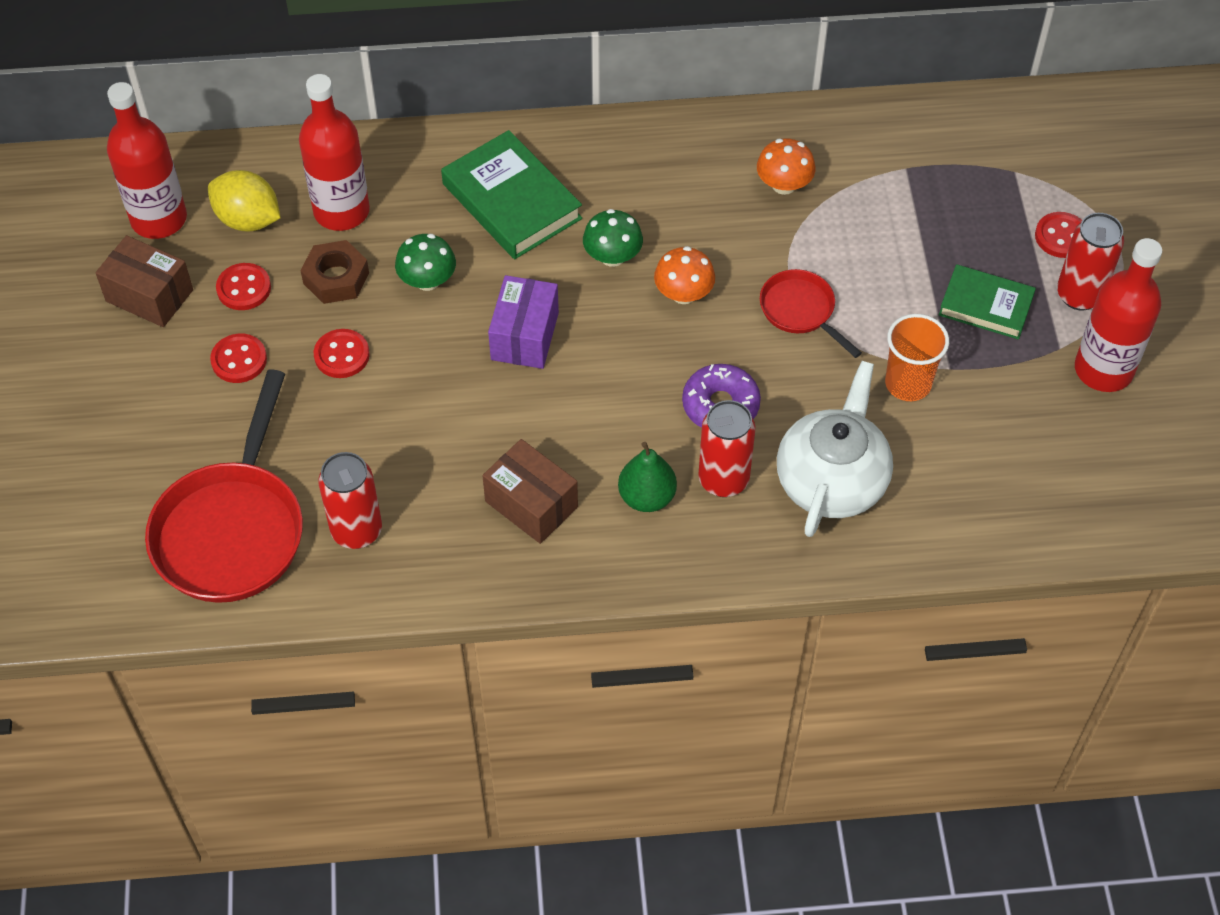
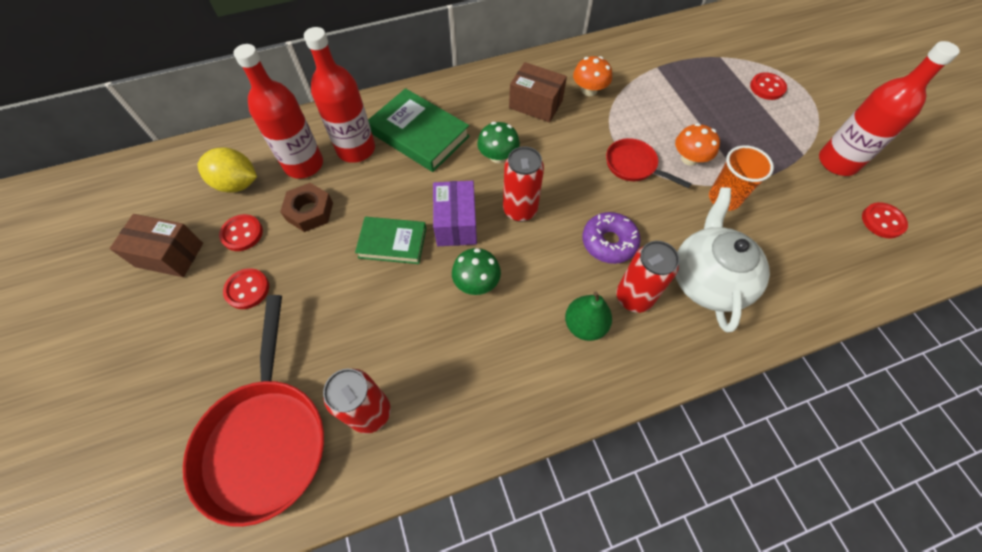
camera: 15 degrees left, 5 degrees up
red bottle [107,82,187,239] -> red bottle moved to [304,27,375,163]
red button [314,329,370,378] -> red button moved to [862,202,908,238]
green mushroom [395,234,456,291] -> green mushroom moved to [452,248,501,295]
brown box [482,439,578,544] -> brown box moved to [509,62,567,123]
orange mushroom [654,246,715,304] -> orange mushroom moved to [675,123,720,166]
green book [939,264,1036,339] -> green book moved to [355,217,426,264]
red can [1057,213,1124,311] -> red can moved to [503,146,544,222]

